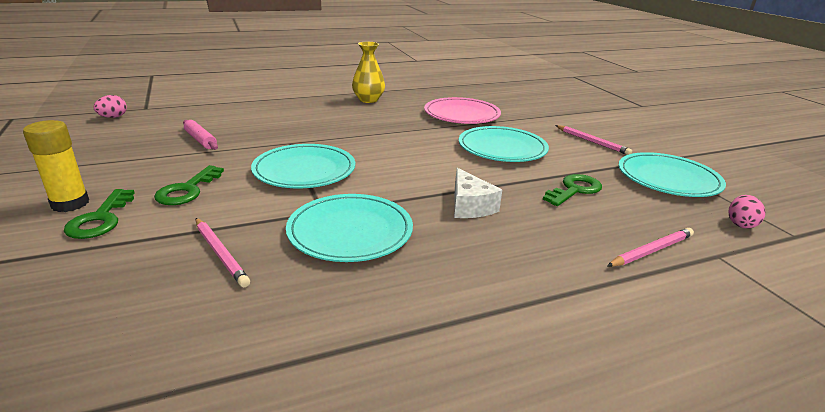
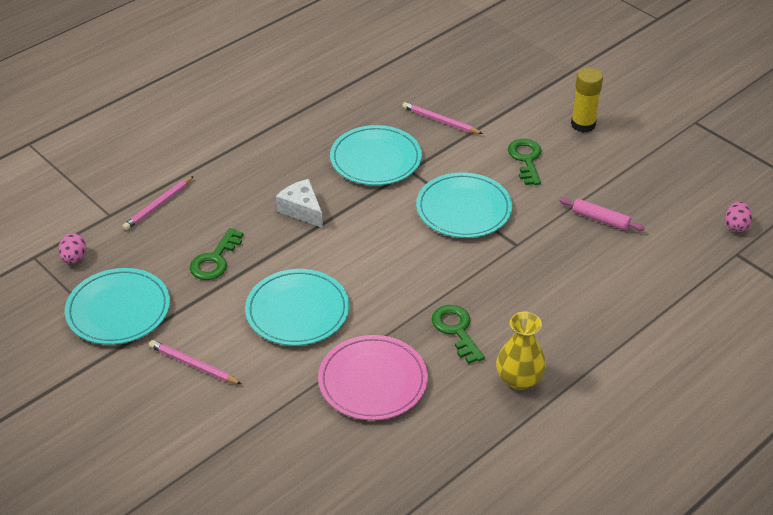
camera: 160 degrees right, 15 degrees up
green key [64,189,134,239] -> green key moved to [432,305,485,364]

